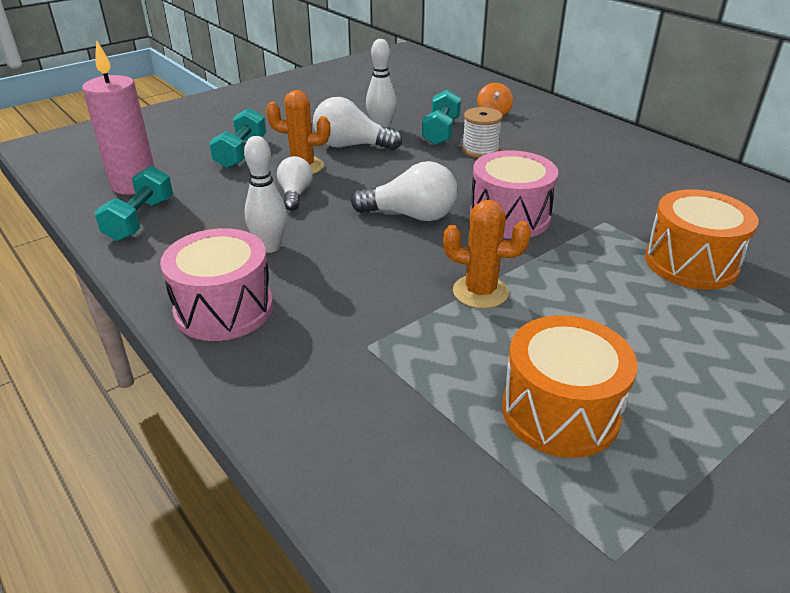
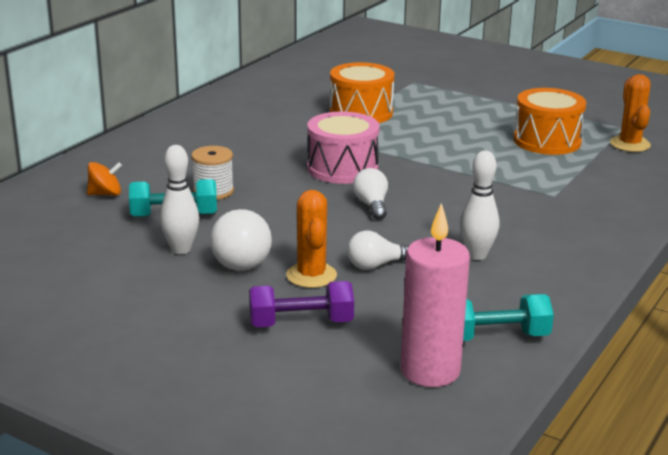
camera: 110 degrees left, 10 degrees down
pink drum [160,228,273,341] -> none
turquoise dumbbell [209,108,266,168] -> purple dumbbell [249,281,354,327]
white light bulb [351,161,458,221] -> white light bulb [353,168,388,220], size x0.65
orange cactus [443,200,531,309] -> orange cactus moved to [610,74,651,152]

